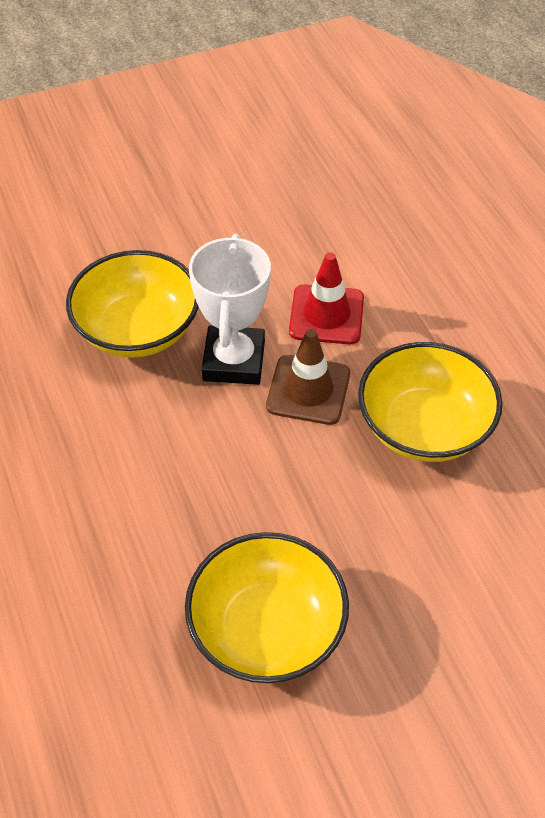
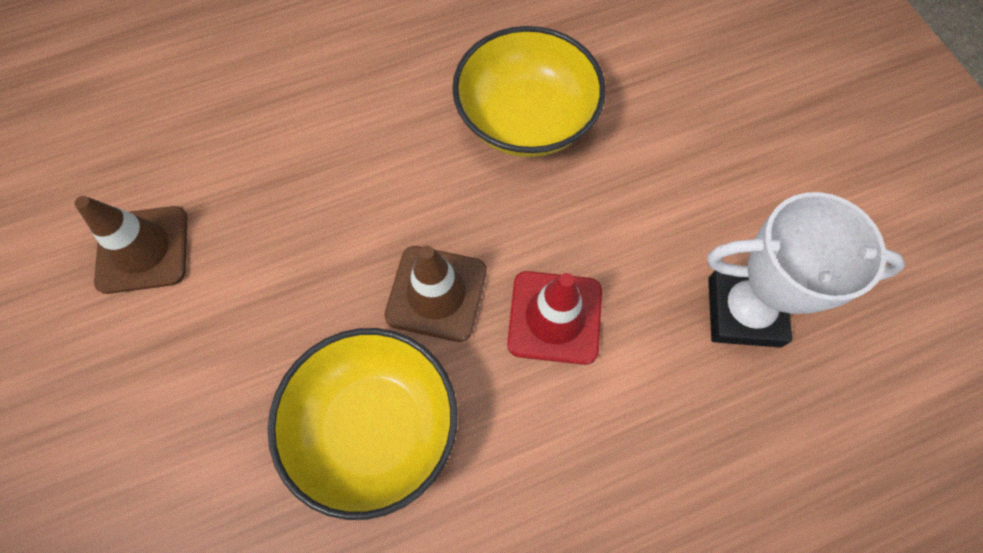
camera: 90 degrees right, 15 degrees up
yellow bowl [185,532,349,683] -> brown traffic cone [74,196,187,294]
white trophy [189,234,271,385] -> white trophy moved to [707,192,905,348]

